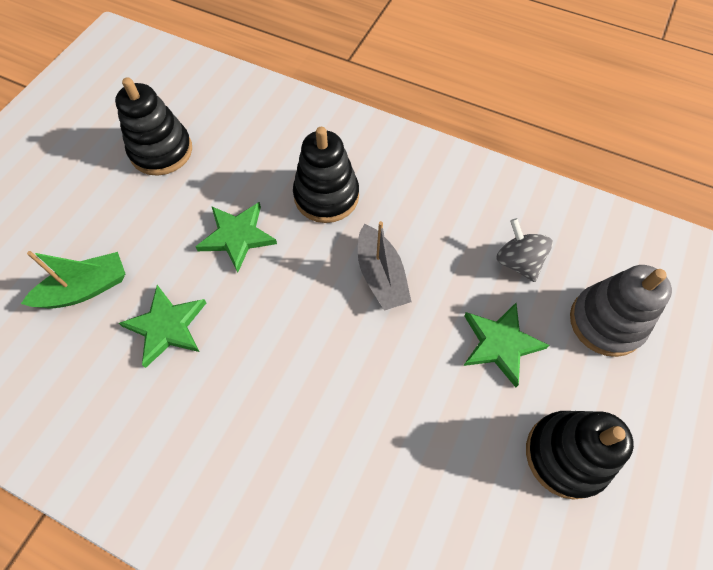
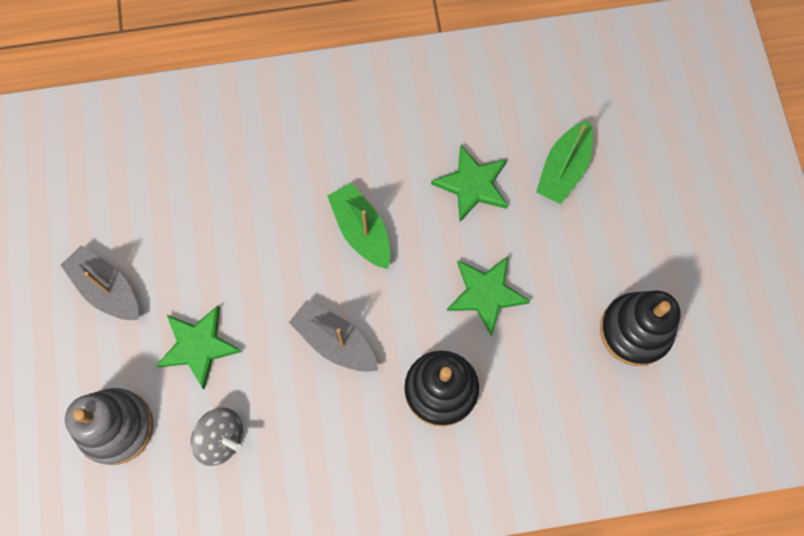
camera: 145 degrees right, 10 degrees up
black stacking toy [526,411,634,500] -> grey boat [61,245,138,320]
none -> green boat [327,183,391,269]

